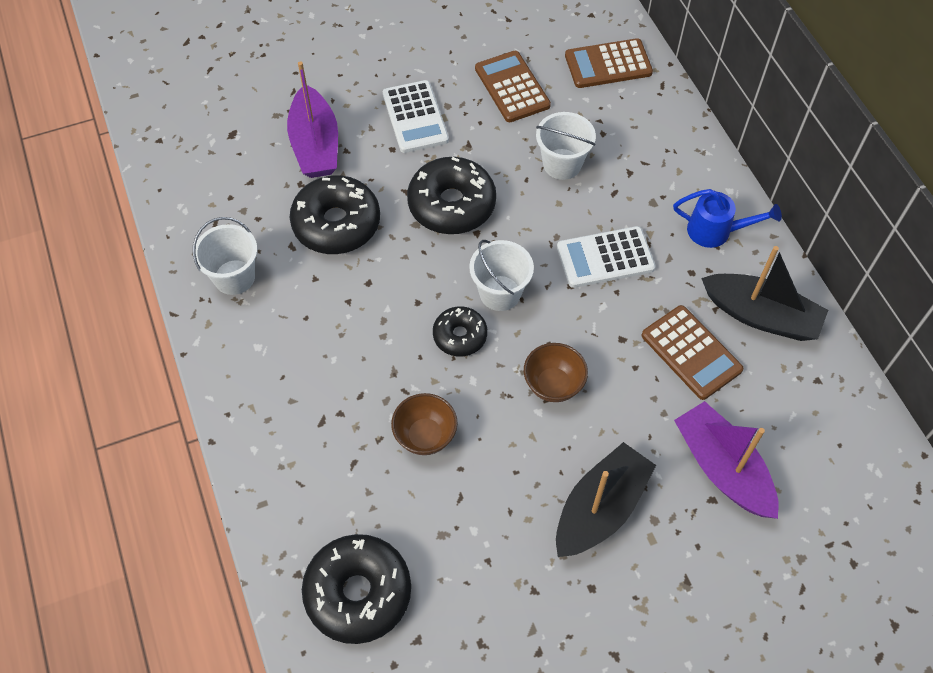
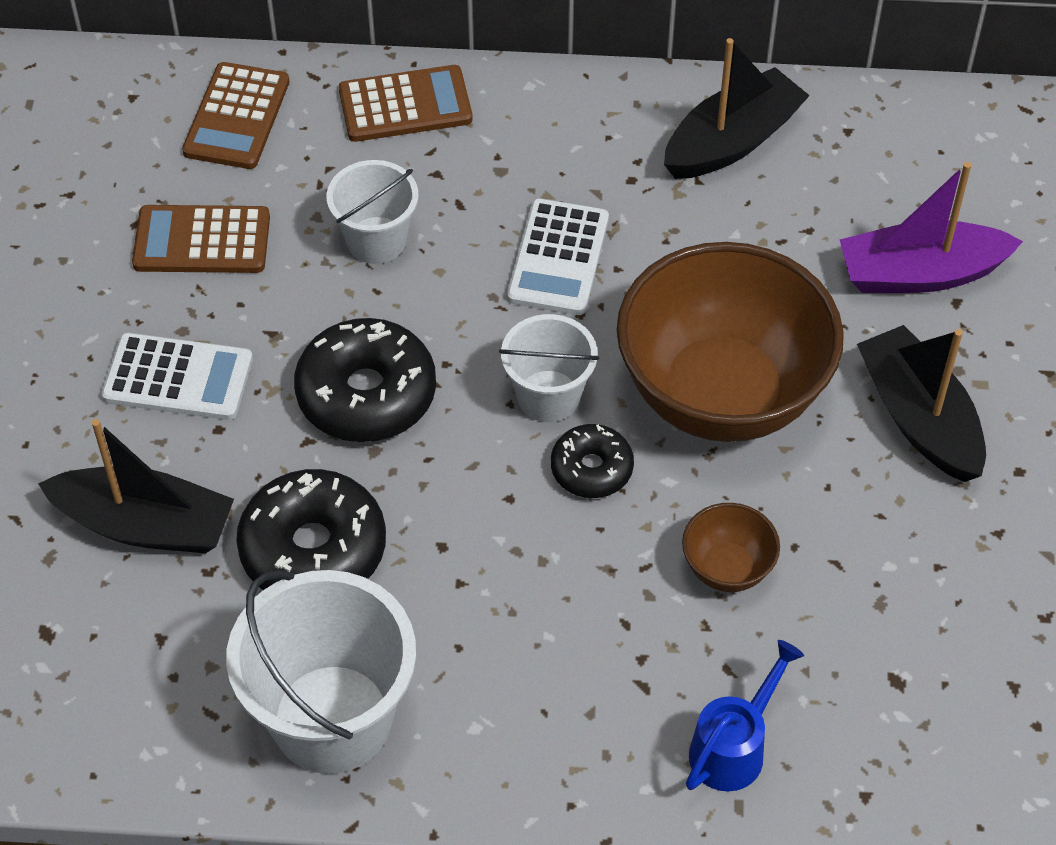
camera: 65 degrees left, 5 degrees down
white bucket [193,217,257,295] -> white bucket [226,570,416,774], size x1.73
purple boat [287,61,338,178] -> black boat [38,419,234,553]
black donut [302,534,411,644] -> none
brown bowl [524,343,588,402] -> brown bowl [617,242,844,442], size x2.39
brown calculator [642,305,743,400] -> brown calculator moved to [339,65,473,142]
blue watering can [673,189,782,248] -> blue watering can moved to [686,640,804,791]

